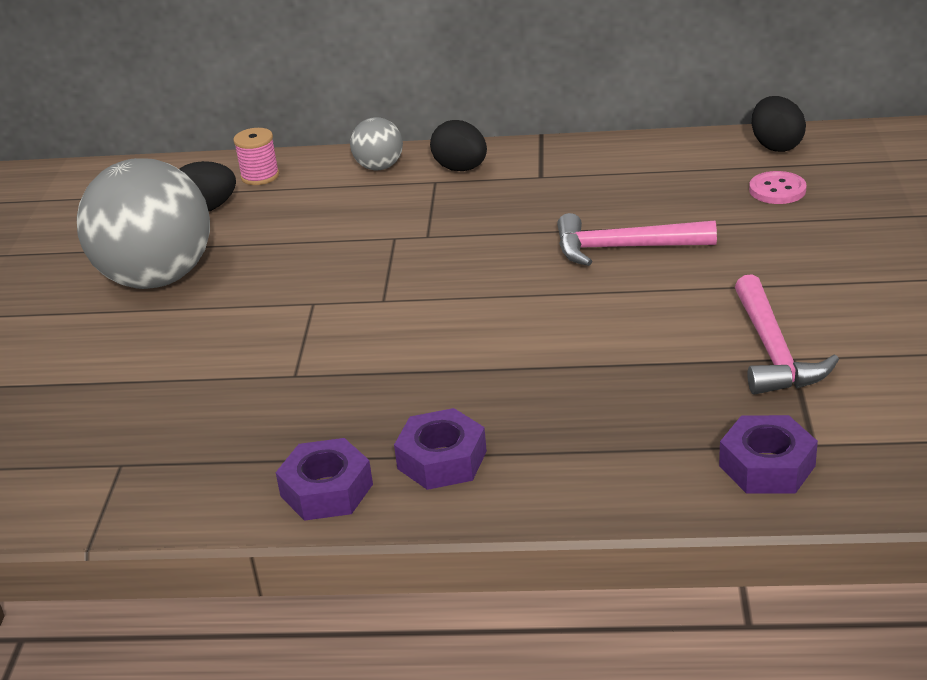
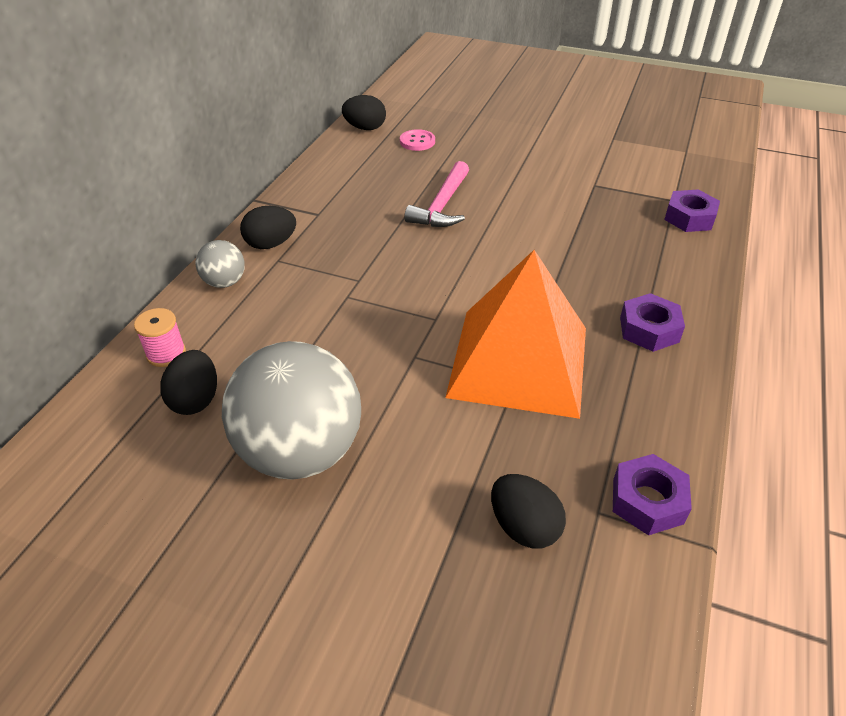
camera: 75 degrees left, 10 degrees up
purple nut [276,438,373,521] -> purple nut moved to [613,454,692,535]
pink hammer [735,274,839,395] -> none
none -> orange pyramid [445,250,586,419]
none -> black egg [491,474,566,549]

